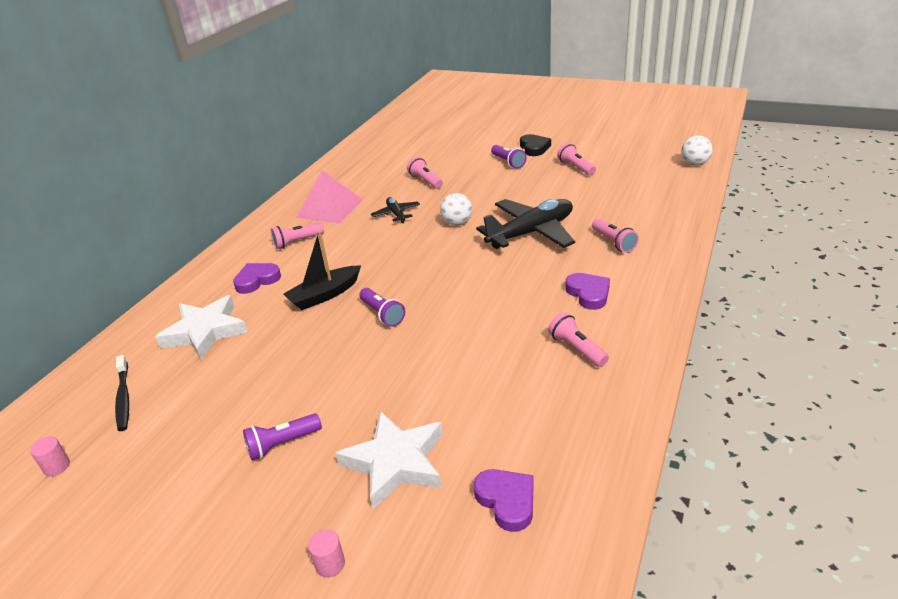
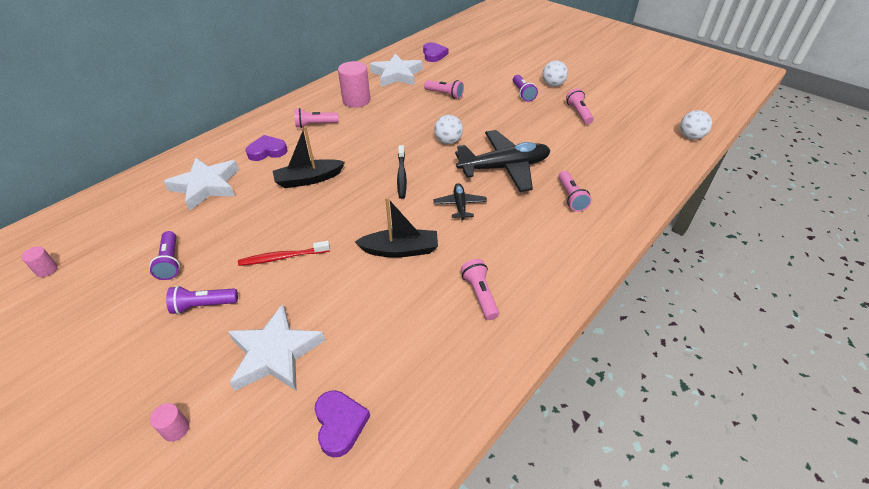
camera: 15 degrees right, 10 degrees up
black toothbrush [115,355,129,431] -> black toothbrush moved to [397,145,407,199]
pink pyramid [296,170,363,224] -> pink cylinder [338,61,370,108]
purple flashlight [359,288,405,327] -> purple flashlight moved to [149,231,180,280]
black plane [371,197,420,223] -> black plane moved to [433,183,487,220]
pink flashlight [407,157,443,189] -> pink flashlight turned 135 degrees clockwise [424,80,464,99]
black heart [520,134,551,156] -> white ball [542,60,568,87]
purple heart [565,273,610,310] -> purple heart moved to [423,42,448,62]
none -> red toothbrush [238,241,330,266]
none -> black boat [355,197,438,258]
none -> white star [370,53,423,87]

